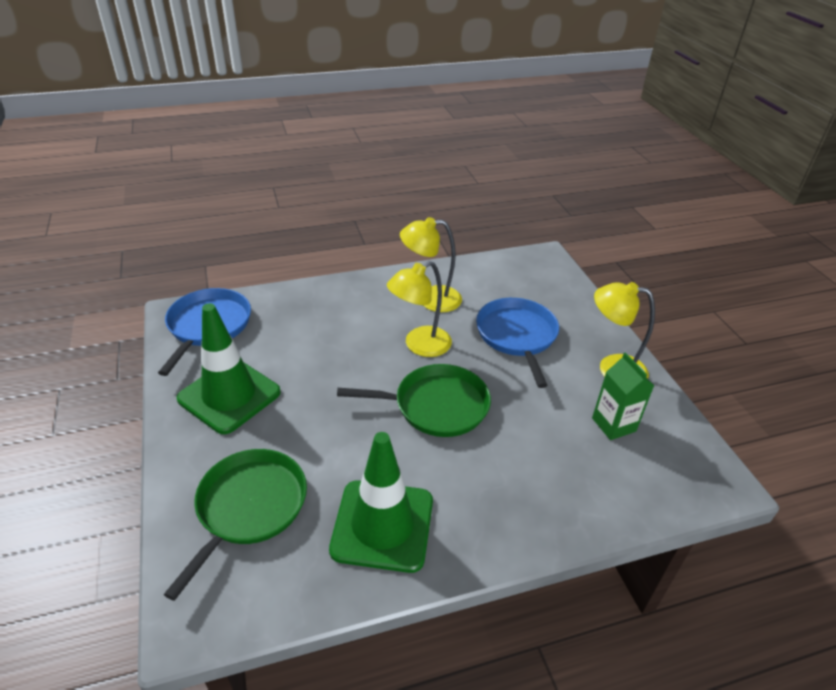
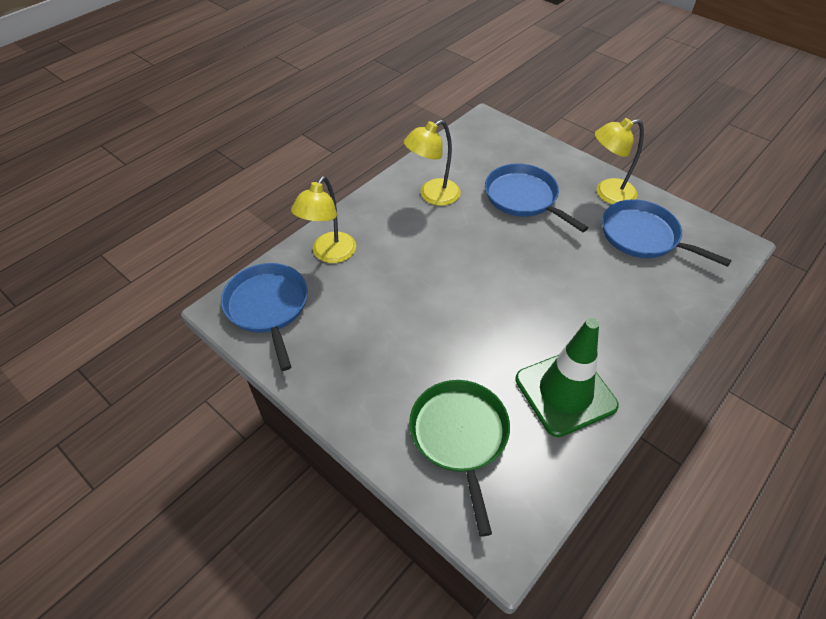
camera: 30 degrees left, 10 degrees up
green traffic cone [177,303,281,434] -> none
green pan [337,364,491,437] -> none
yellow lamp [387,261,452,357] -> yellow lamp moved to [291,176,356,263]
green carton [592,352,654,440] -> blue pan [602,199,732,267]

